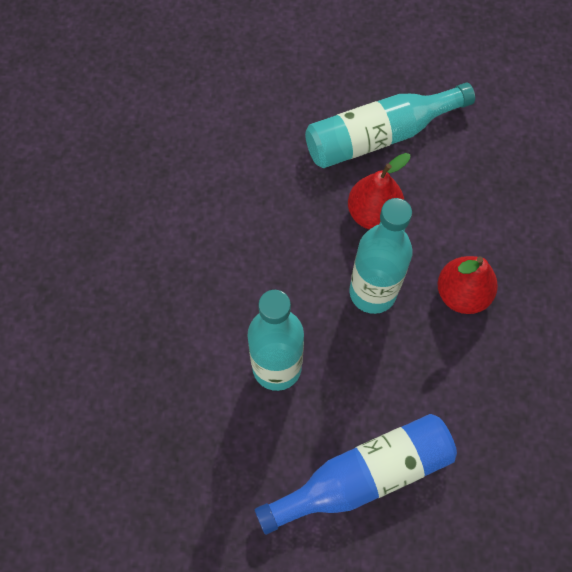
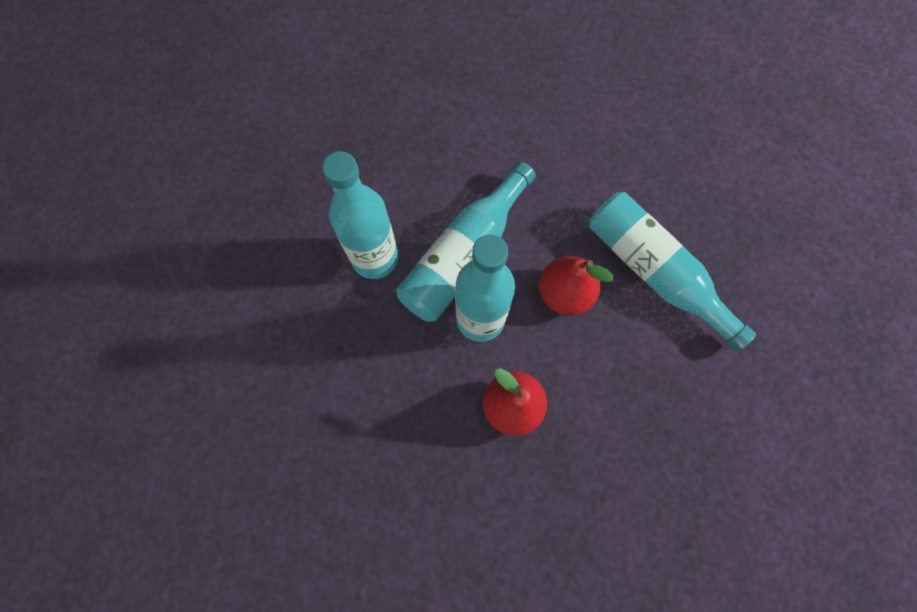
camera: 70 degrees right, 5 degrees up
blue bottle [255,414,457,535] -> none
none -> turquoise bottle [396,161,536,322]

